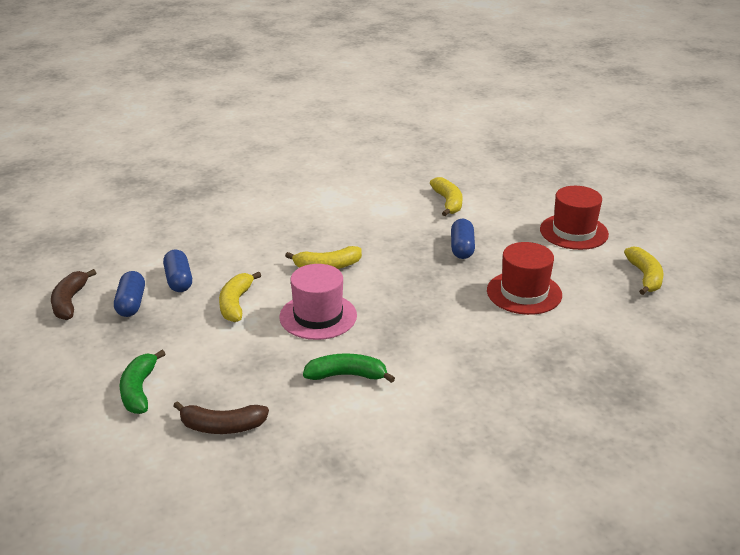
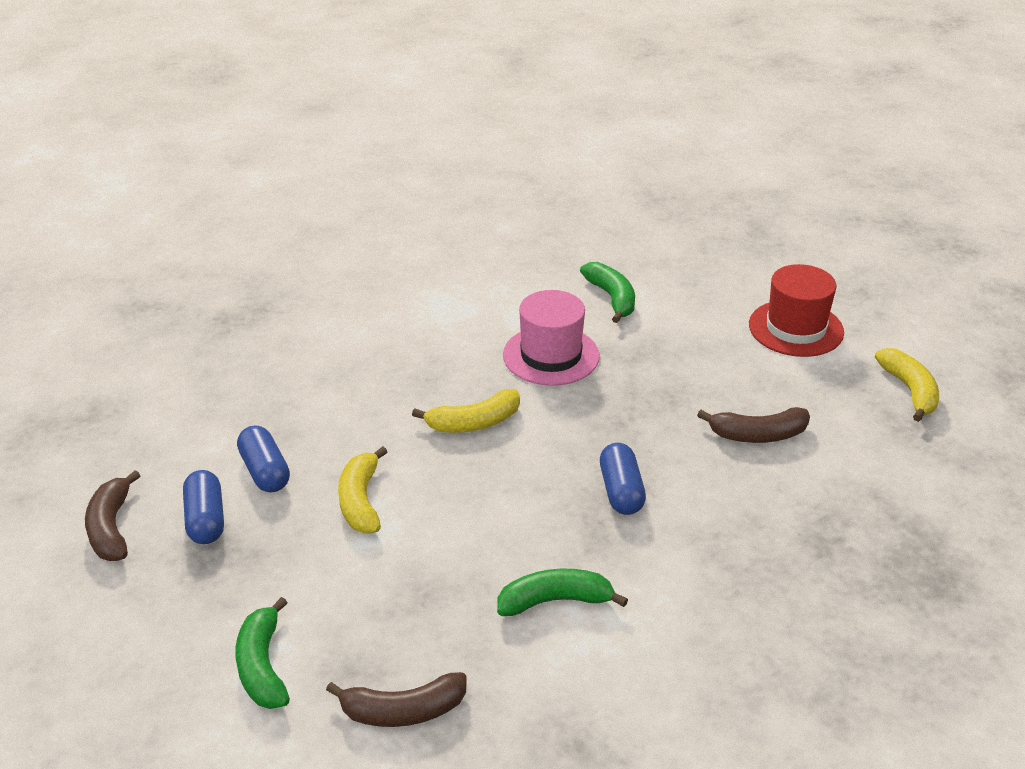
camera: 10 degrees left, 5 degrees up
pink hat [279,264,357,340] -> pink hat moved to [503,290,600,386]
yellow banana [430,177,463,216] -> green banana [580,262,635,323]
blue capsule [451,219,475,259] -> blue capsule moved to [600,443,646,515]
red hat [487,242,562,315] -> brown banana [697,407,810,443]

